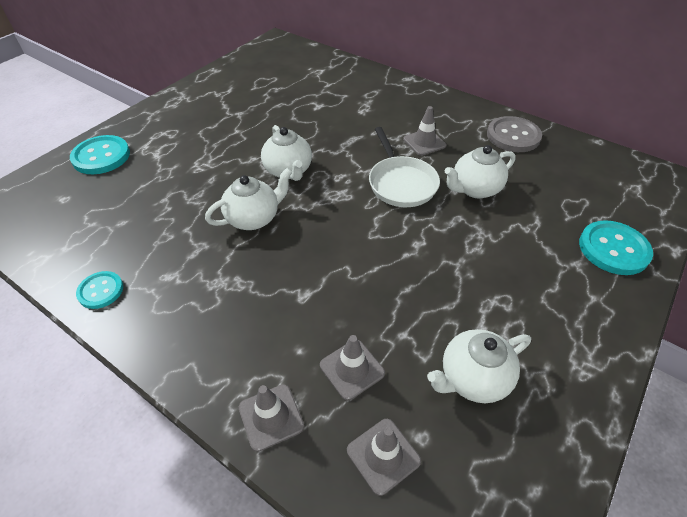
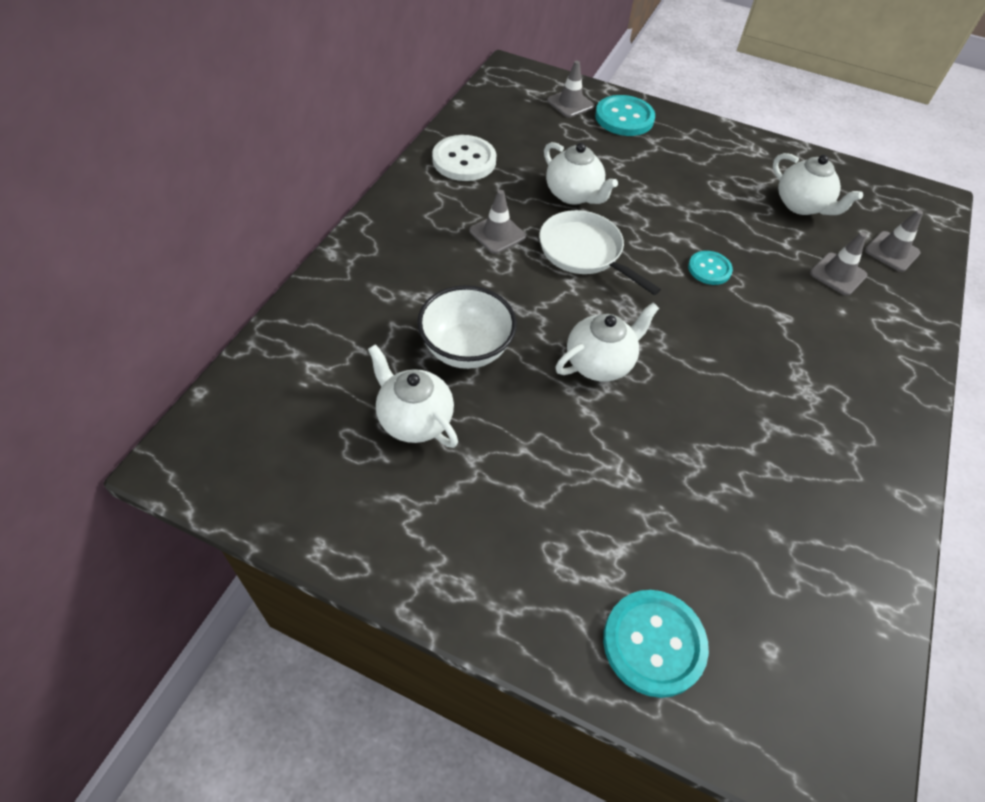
camera: 105 degrees left, 5 degrees up
turquoise button [76,271,123,309] -> turquoise button moved to [688,251,733,285]
white teapot [205,168,292,230] -> white teapot moved to [368,344,458,448]
grey traffic cone [239,384,304,452] -> grey traffic cone moved to [547,61,595,118]
white pan [369,127,440,207] -> white pan turned 105 degrees counterclockwise [539,210,661,295]
grey button [487,116,542,152] -> white button [432,135,496,181]
none -> white bowl [417,285,517,369]

